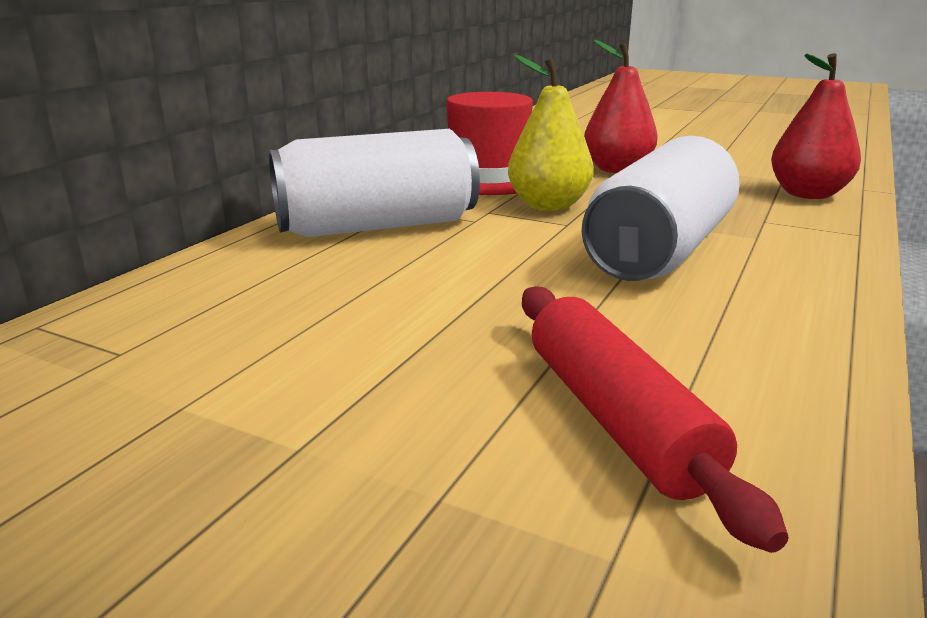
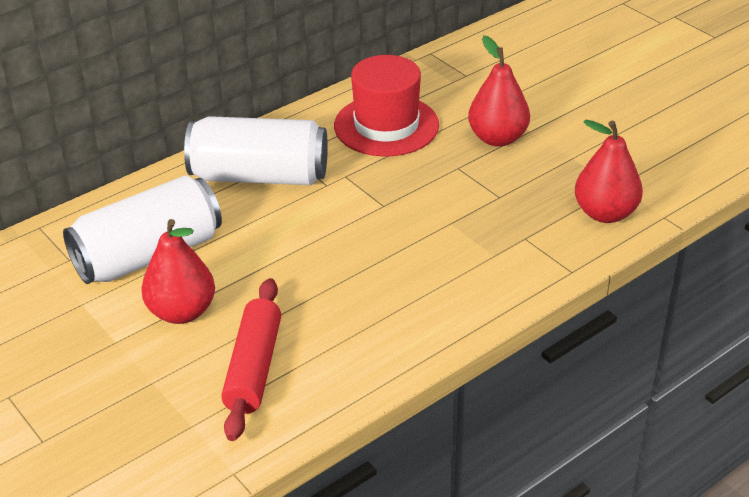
camera: 25 degrees right, 15 degrees up
yellow pear [508,54,594,211] -> none
white can [582,136,740,281] -> white can moved to [63,175,222,284]
none -> red pear [141,219,215,324]

